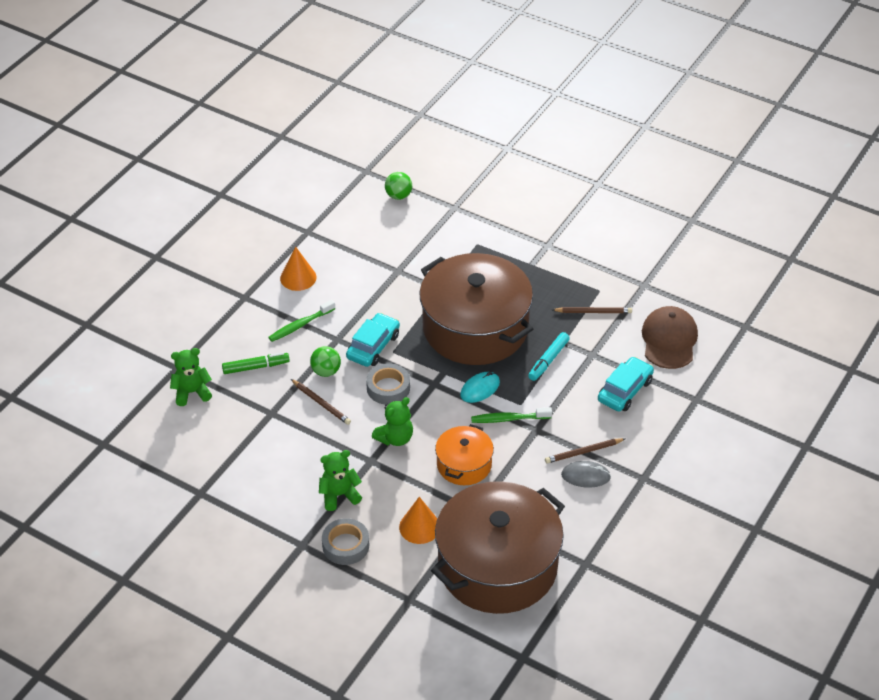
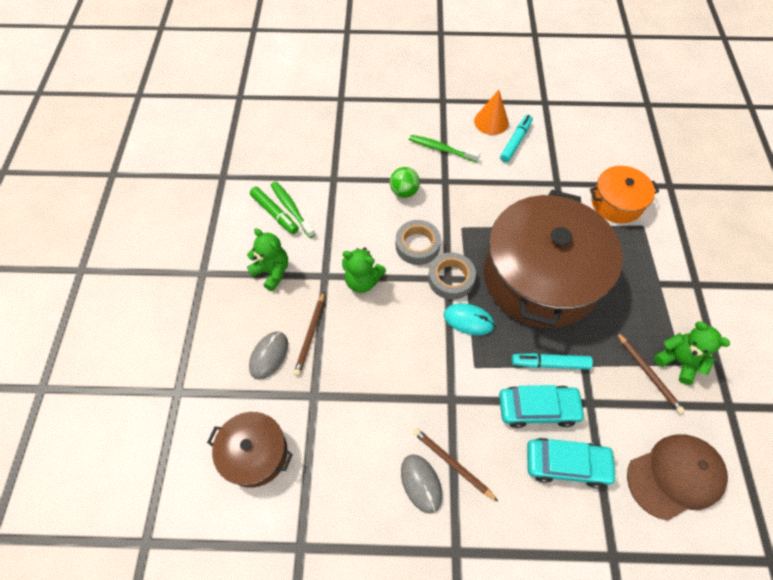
camera: 60 degrees right, 15 degrees up
green teddy bear [170,348,212,406] -> green teddy bear moved to [654,321,730,385]
green marker [222,352,290,374] -> green marker moved to [250,187,299,234]
brown pencil [291,379,351,425] -> brown pencil moved to [294,291,325,376]
grey tape [322,518,369,565] -> grey tape moved to [428,252,476,300]
turquoise car [346,313,400,367] -> turquoise car moved to [499,385,586,428]
green ball [385,172,412,200] -> none
orange cone [399,497,437,544] -> grey mouse [249,331,288,380]
brown pot [431,481,565,614] -> brown pot [207,412,293,488], size x0.48
orange pot [435,424,494,485] -> orange pot moved to [590,166,659,223]
green toothbrush [471,407,552,423] -> green toothbrush moved to [271,181,315,238]
none -> turquoise marker [500,115,533,162]

